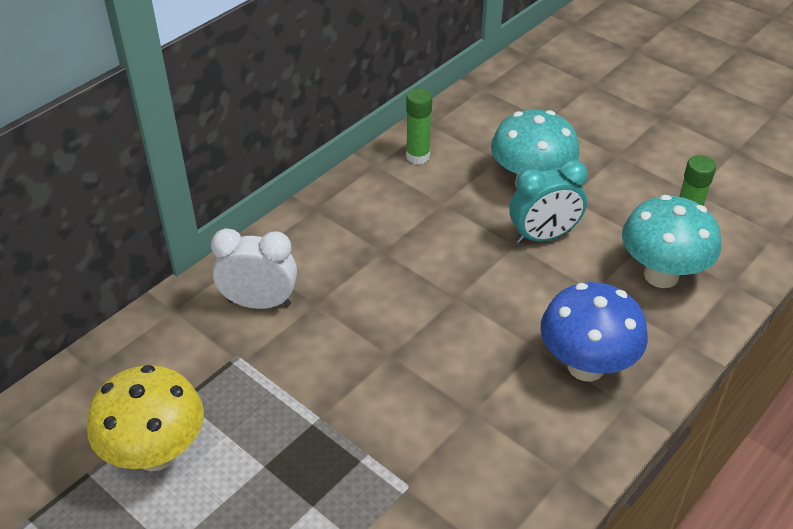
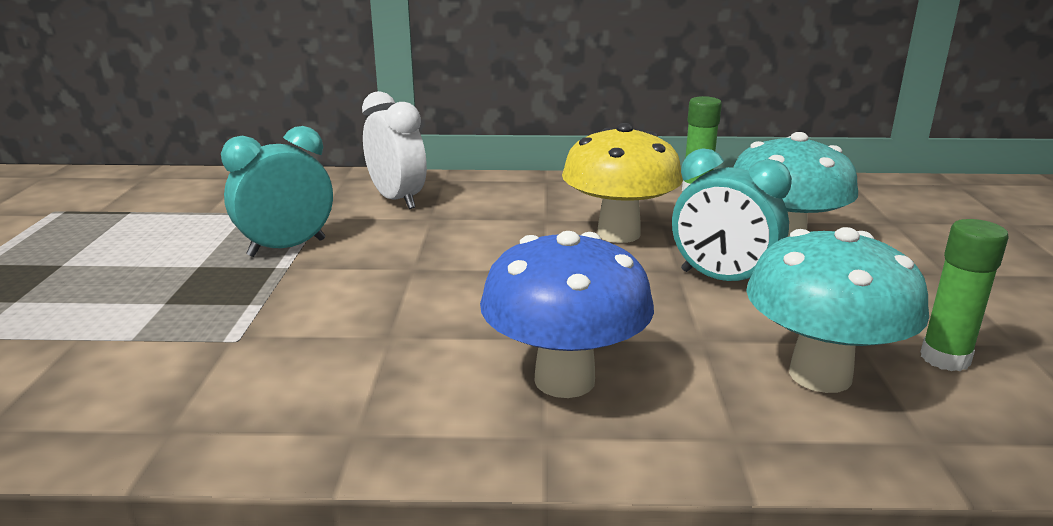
camera: 50 degrees right, 20 degrees down
yellow mushroom [87,365,204,471] -> yellow mushroom moved to [562,123,683,243]
none -> turquoise clock [221,126,333,257]

